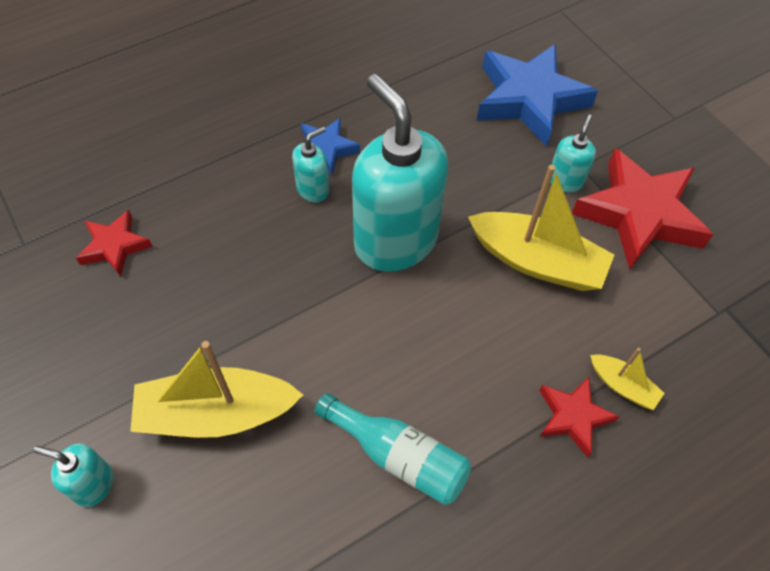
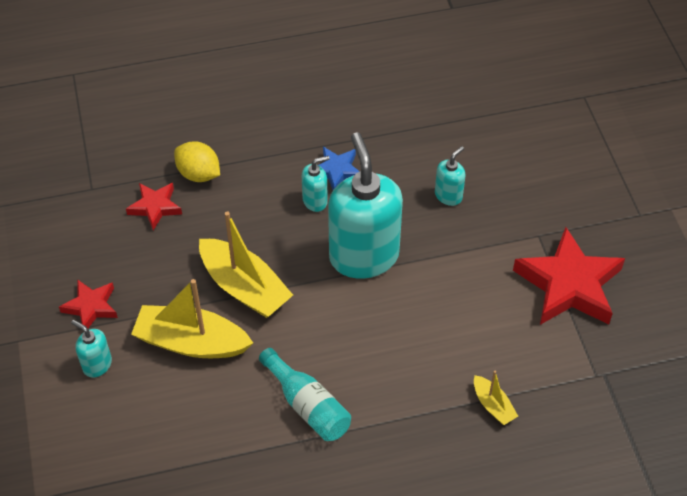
camera: 20 degrees right, 5 degrees down
yellow boat [468,165,614,291] -> yellow boat moved to [199,211,293,318]
blue star [477,44,598,147] -> none
red star [539,376,620,458] -> red star moved to [59,279,118,328]
turquoise soap dispenser [550,114,596,193] -> turquoise soap dispenser moved to [435,146,465,206]
none -> yellow lemon [174,141,220,182]

